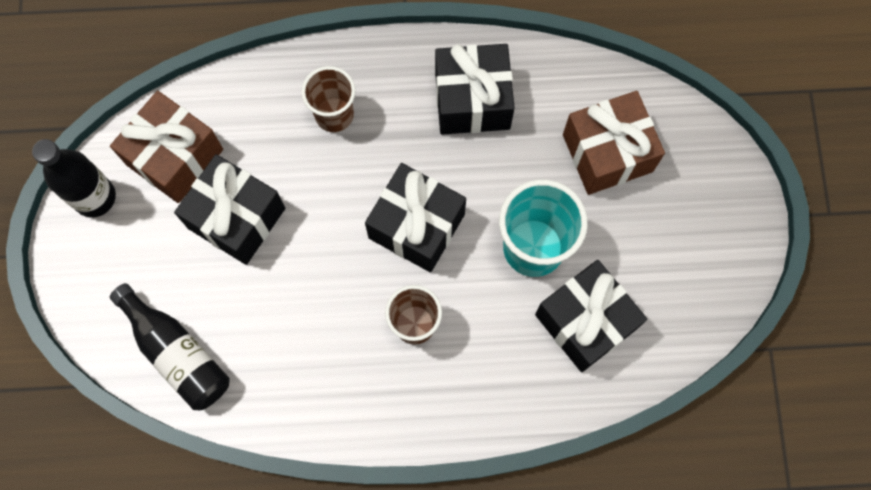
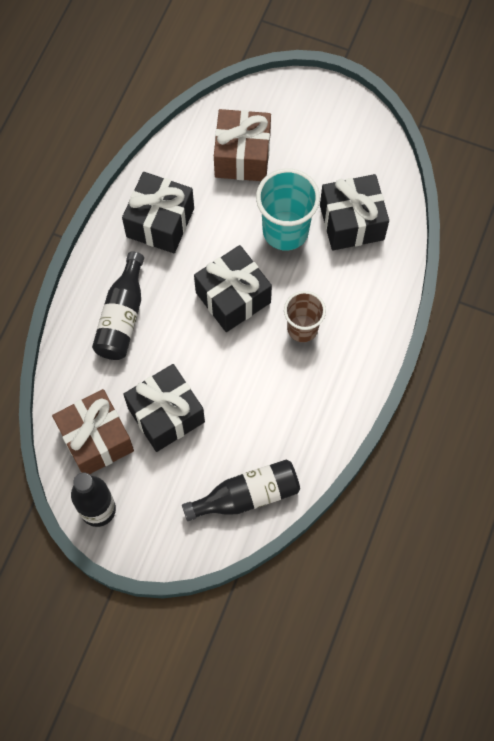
camera: 65 degrees left, 5 degrees down
brown cup [301,66,355,132] -> black bottle [92,252,144,360]

